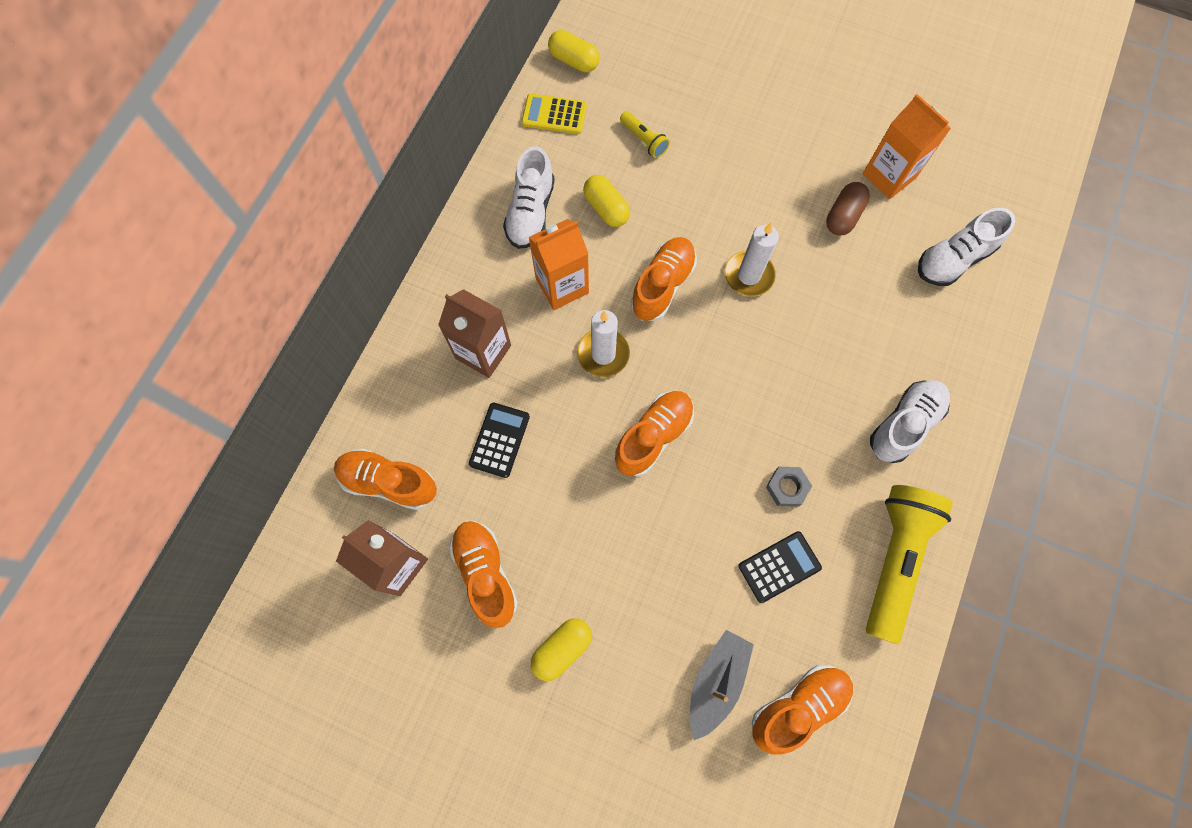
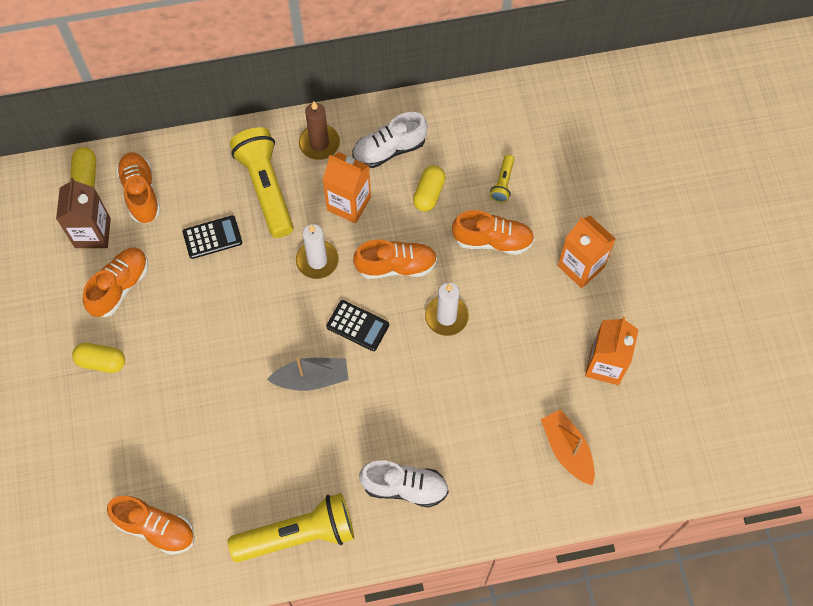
camera: 55 degrees right, 5 degrees down
brown carton [438,289,511,378] -> yellow flashlight [230,127,294,238]
yellow calculator [522,94,587,134] -> none
yellow capsule [548,30,600,72] -> yellow capsule moved to [70,147,96,187]
orange shoe [614,391,694,477] -> orange shoe moved to [452,210,534,255]
grey boat [690,630,754,740] -> grey boat moved to [267,357,349,391]
black calculator [738,531,822,603] -> black calculator moved to [326,300,389,351]
grey nut [766,467,812,507] -> none
brown capsule [826,182,870,236] -> none
white shoe [918,208,1015,286] -> orange boat [541,409,595,486]
none -> brown candle [299,101,340,160]
none -> orange carton [558,216,616,288]

